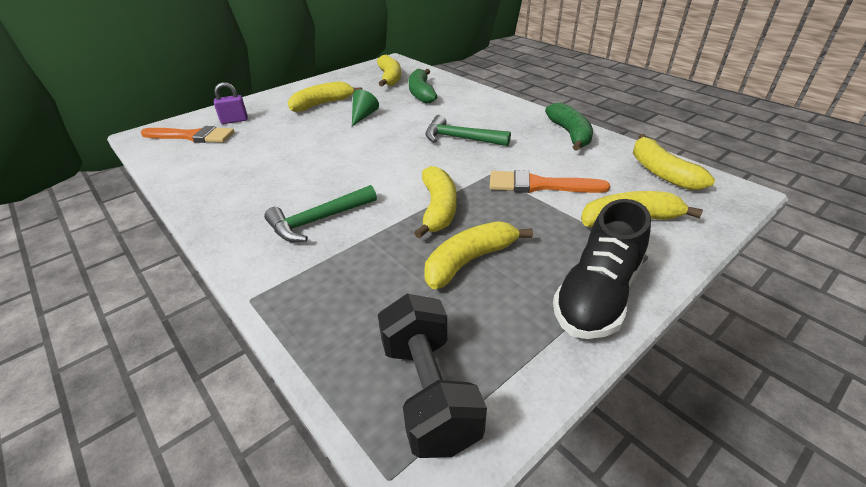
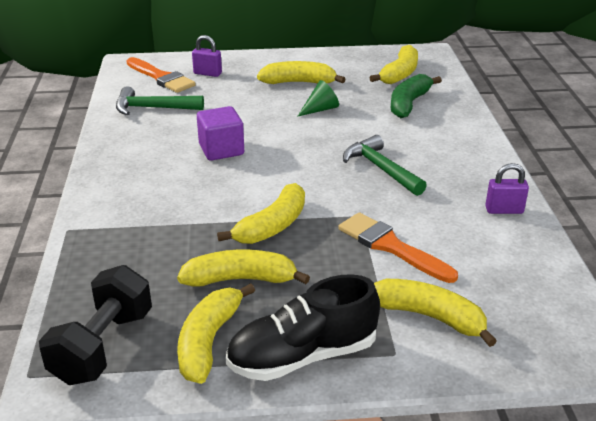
camera: 35 degrees right, 5 degrees down
green hammer [264,185,377,242] -> green hammer moved to [116,86,204,115]
green banana [545,103,593,151] -> purple padlock [485,163,529,214]
yellow banana [633,134,715,190] -> yellow banana moved to [177,283,255,384]
none -> purple cube [197,106,244,161]

